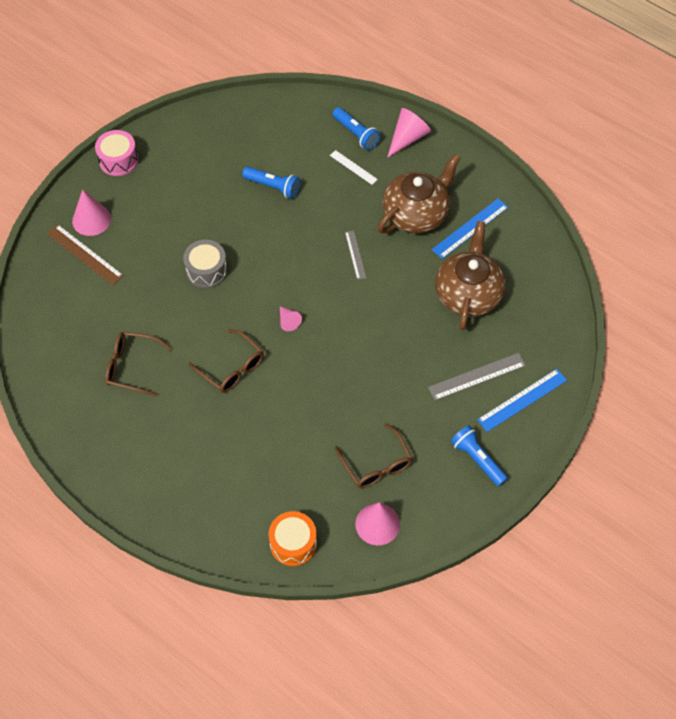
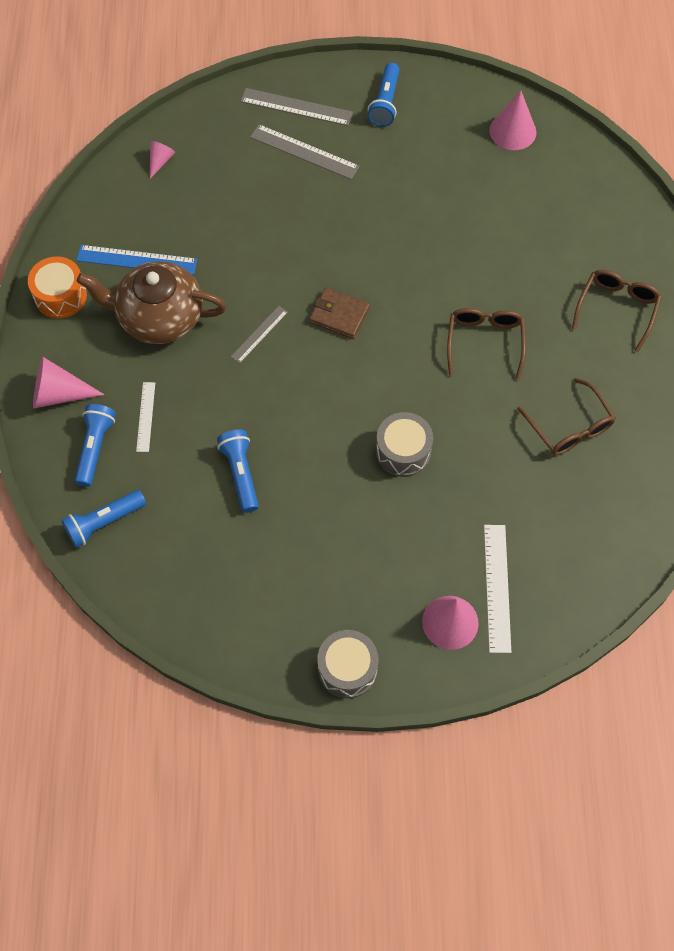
camera: 130 degrees left, 5 degrees up
brown ruler [47,224,124,285] -> white ruler [484,525,511,653]
pink drum [95,130,138,176] -> grey drum [317,630,378,698]
orange drum [269,511,317,566] -> orange drum moved to [28,256,87,319]
pink cone [280,306,302,331] -> pink cone moved to [150,141,175,179]
brown glasses [335,423,413,488] -> brown glasses moved to [572,270,662,352]
brown teapot [435,221,505,330] -> none
blue ruler [477,369,567,432] -> grey ruler [240,88,353,126]
none -> blue flashlight [61,490,146,548]
none -> brown wallet [309,288,370,339]

